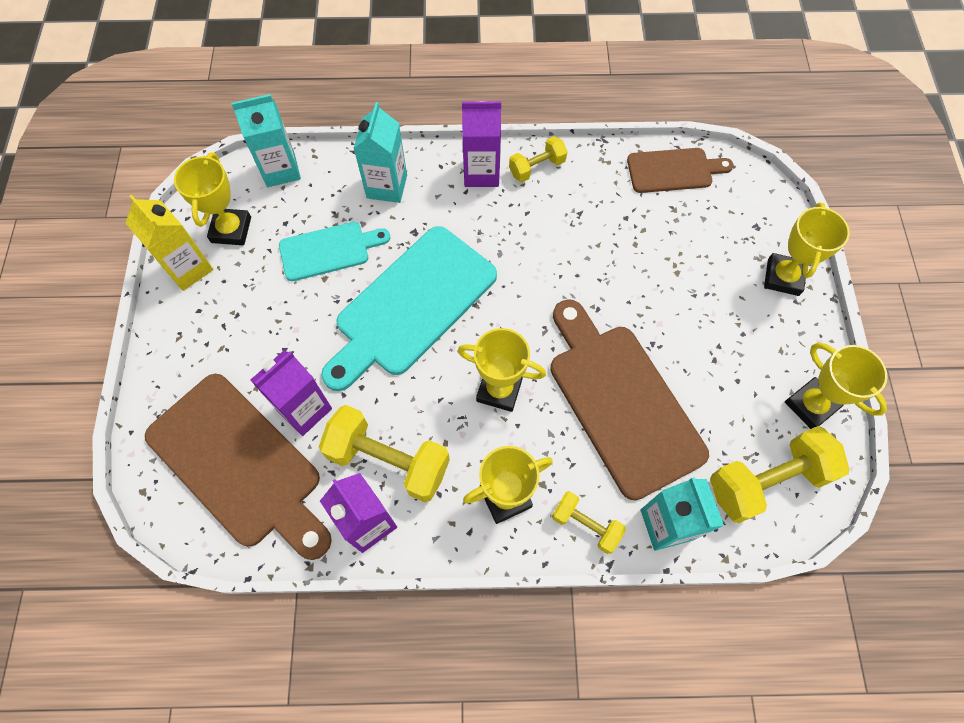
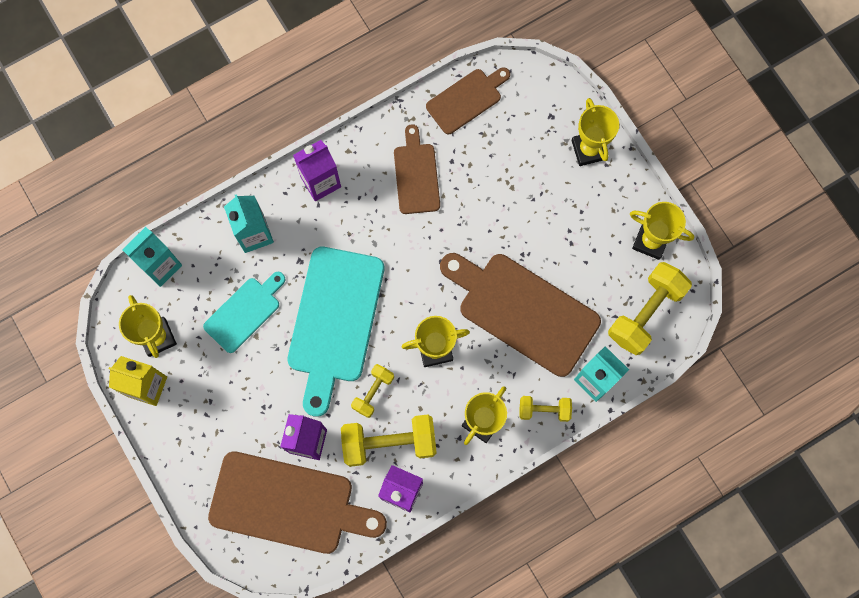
camera: 30 degrees left, 10 degrees up
yellow dumbbell [509,136,568,182] -> yellow dumbbell moved to [351,364,394,418]
none -> brown cutting board [394,124,440,214]

